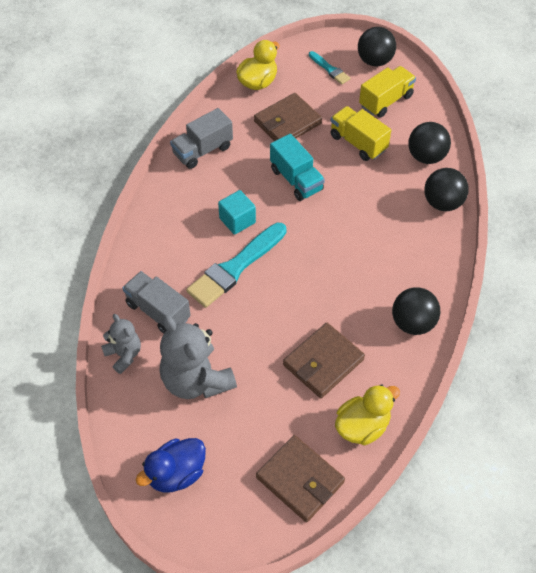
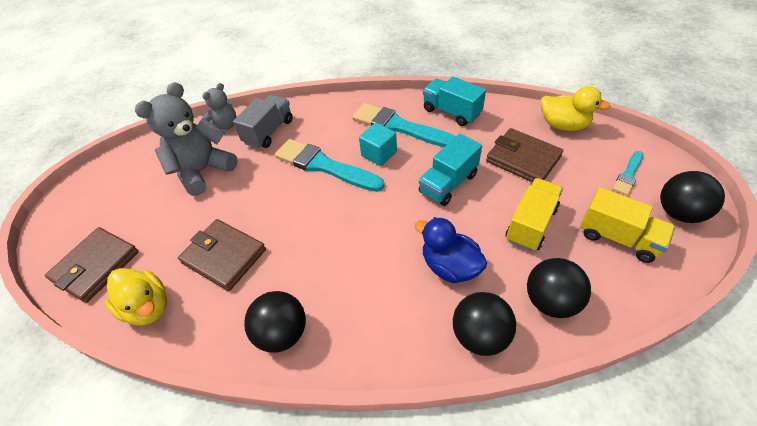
camera: 80 degrees right, 5 degrees down
blue duck [136,438,206,493] -> blue duck moved to [414,217,487,283]
grey truck [170,108,233,169] -> turquoise truck [423,77,486,126]
none -> turquoise brush [352,103,456,147]

